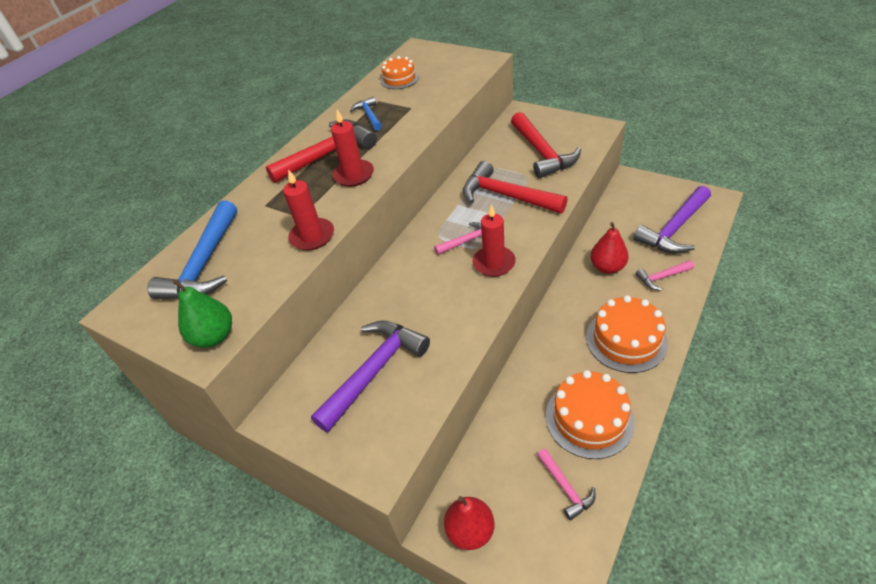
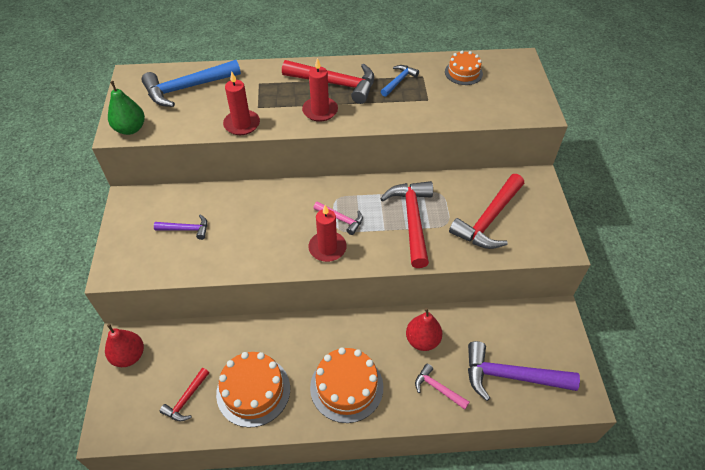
camera: 50 degrees right, 5 degrees up
purple hammer [311,321,430,433] -> purple hammer [154,215,207,240], size x0.52
pink hammer [537,449,595,520] -> red hammer [160,368,209,421]

